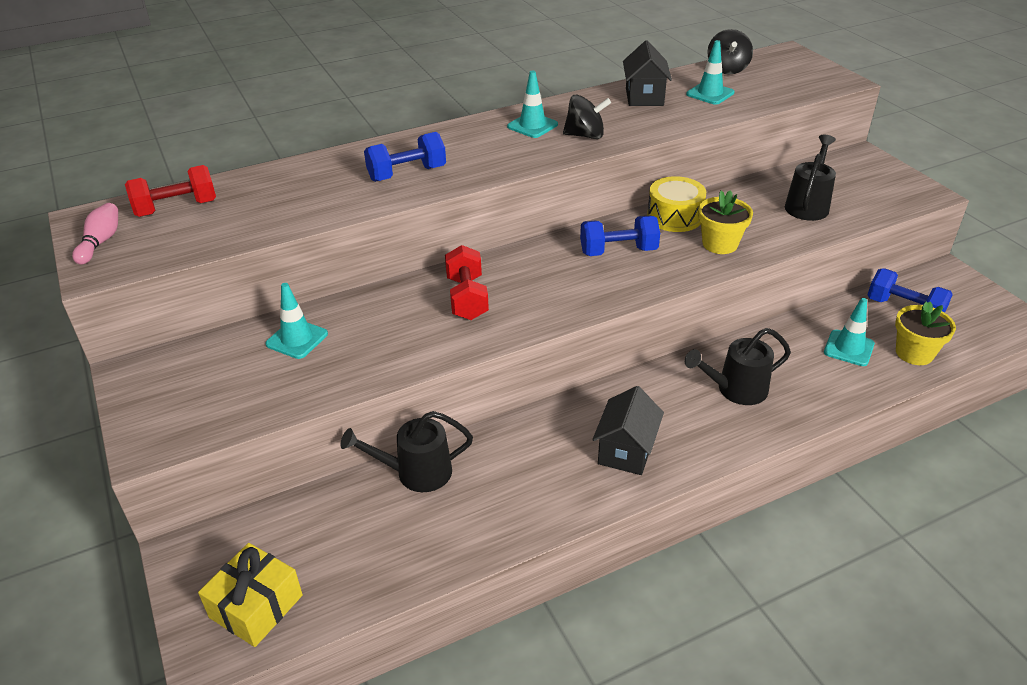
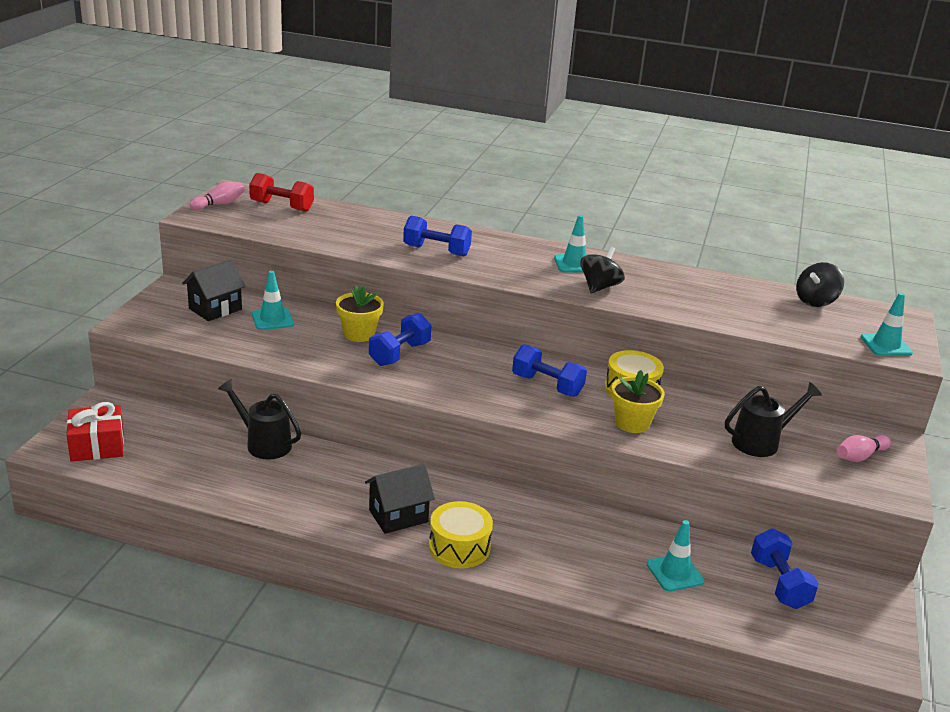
camera: 40 degrees right, 10 degrees down
yellow gift [198,543,303,647] -> red gift [66,402,124,462]
red dumbbell [445,245,489,320] -> blue dumbbell [369,313,432,366]
black spinning top [563,95,611,139] -> black spinning top turned 105 degrees counterclockwise [580,247,625,293]
black house [623,40,672,106] -> black house moved to [182,260,246,321]
black watering can [685,328,791,405] -> none
turquoise traffic cone [686,40,734,104] -> turquoise traffic cone moved to [861,293,913,356]
yellow flower pot [895,302,956,365] -> yellow flower pot moved to [336,285,384,342]
none -> yellow drum [429,501,493,568]
none -> pink bowling pin [837,435,891,462]

